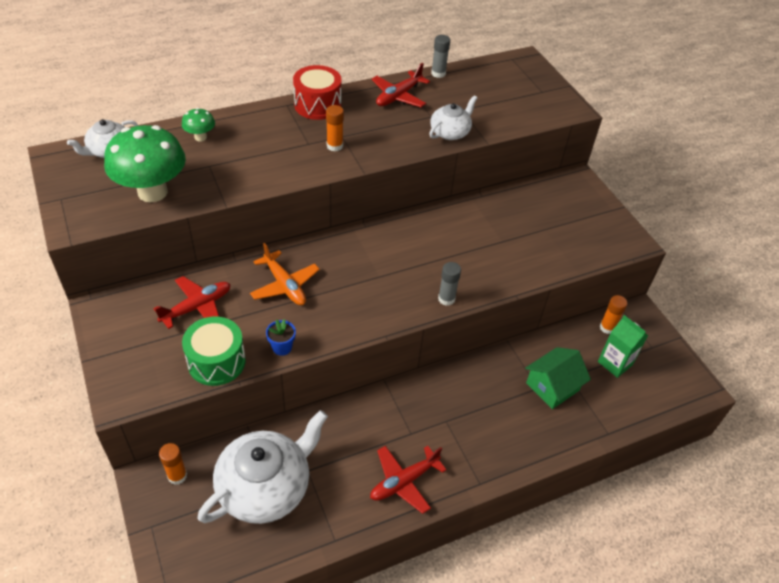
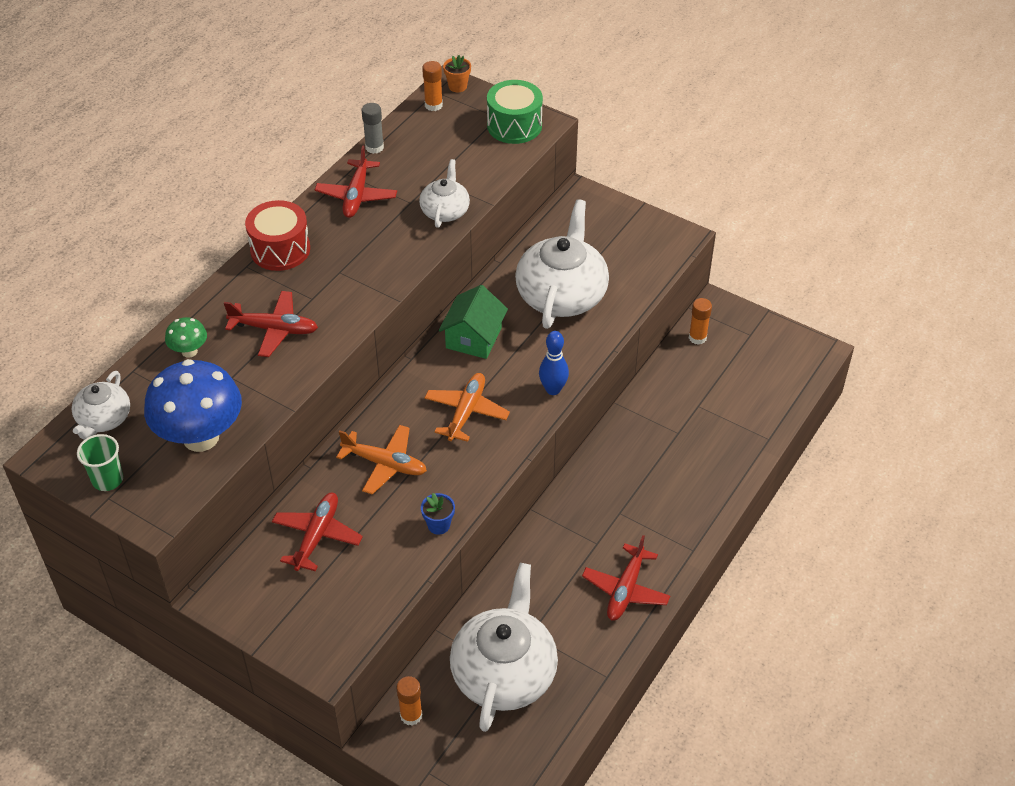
camera: 30 degrees left, 0 degrees up
green mushroom [104,125,186,202] -> blue mushroom [144,359,242,452]
green drum [182,316,246,386] -> green drum moved to [487,80,543,144]
orange glue stick [326,105,344,152] -> orange glue stick moved to [422,61,443,111]
grey glue stick [438,262,461,306] -> blue bowling pin [539,331,569,395]
green house [525,347,591,409] -> green house moved to [439,285,508,359]
green carton [598,315,648,378] -> none
none -> green cup [77,434,123,491]
none -> red plane [224,291,318,357]
none -> orange plane [424,373,510,442]
none -> orange flower pot [443,55,471,92]
none -> white teapot [515,199,609,329]

